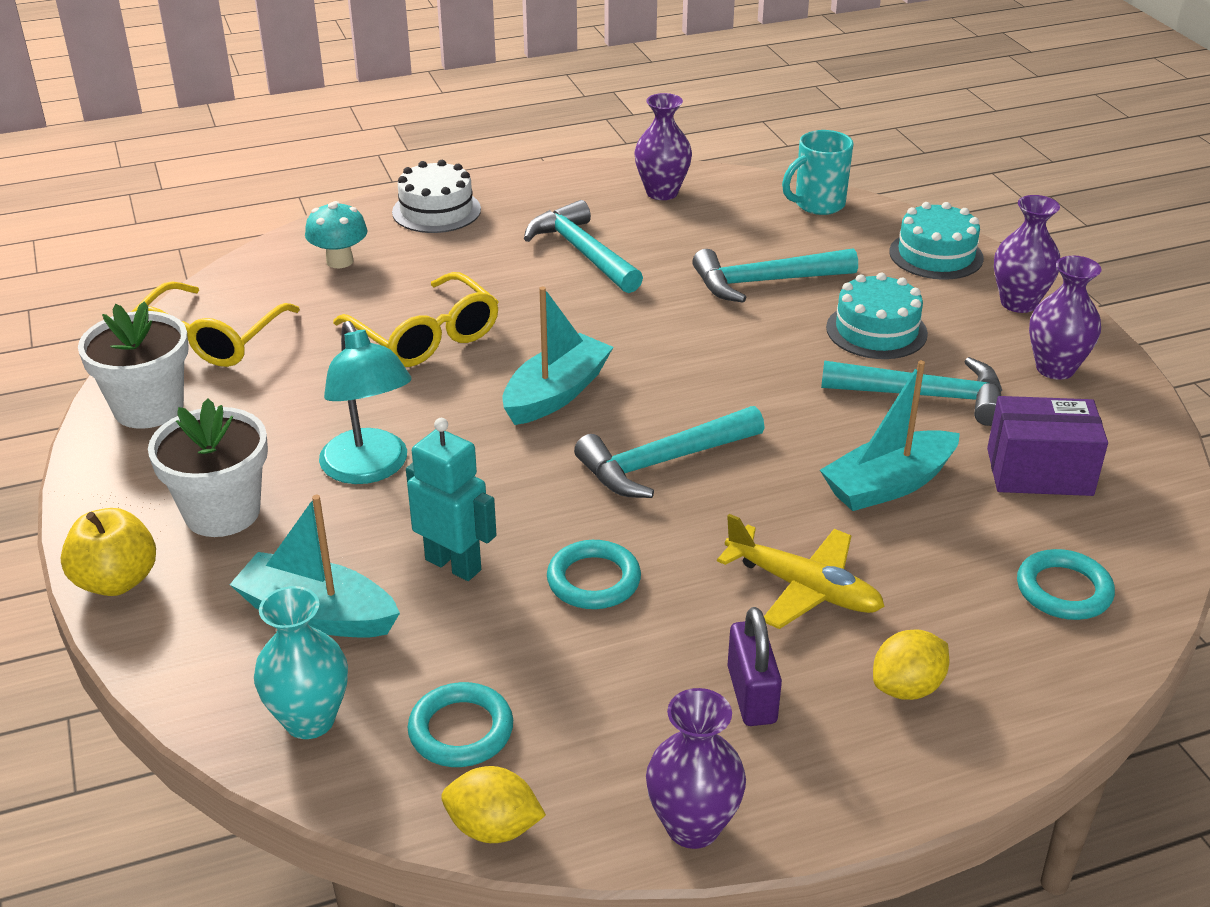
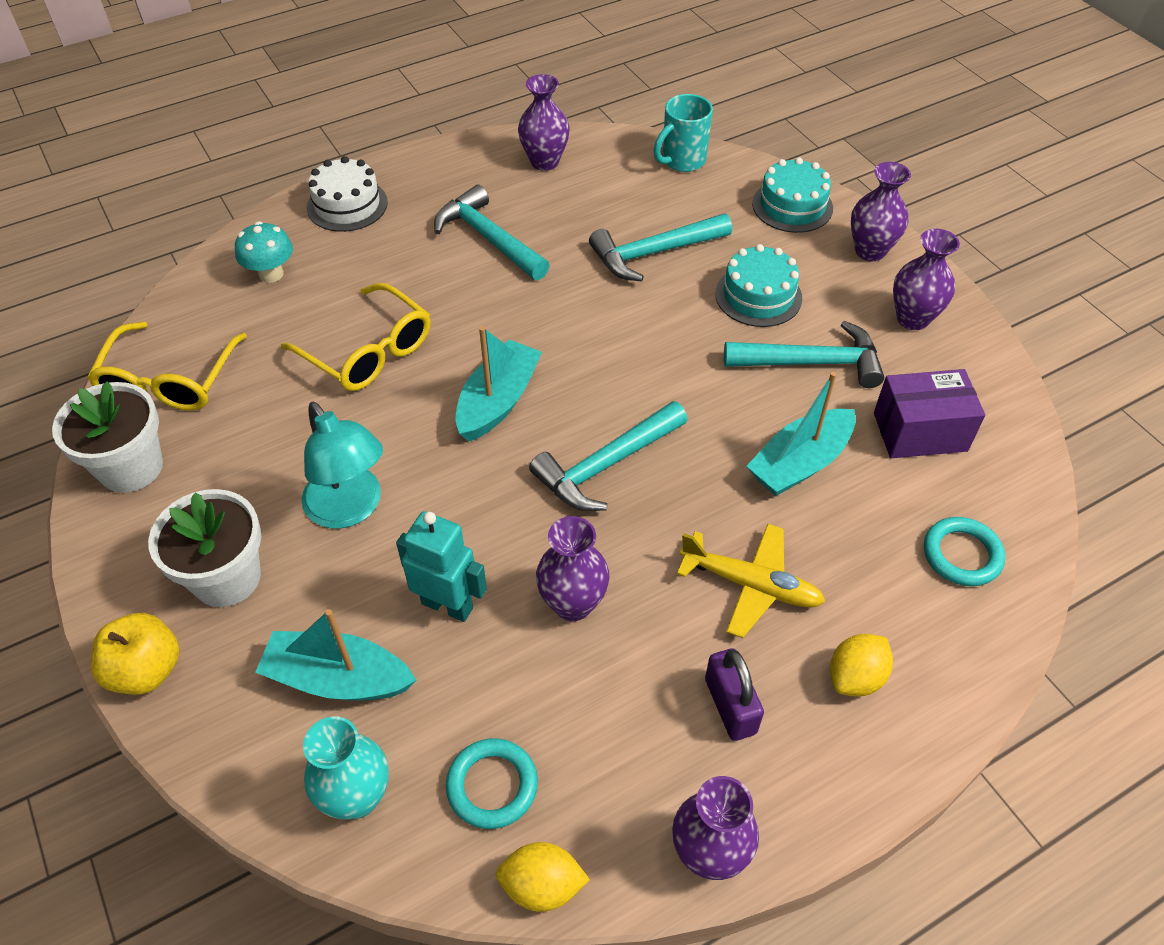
camera: 10 degrees left, 15 degrees up
turquoise ring [547,540,641,609] -> purple vase [536,516,609,621]

